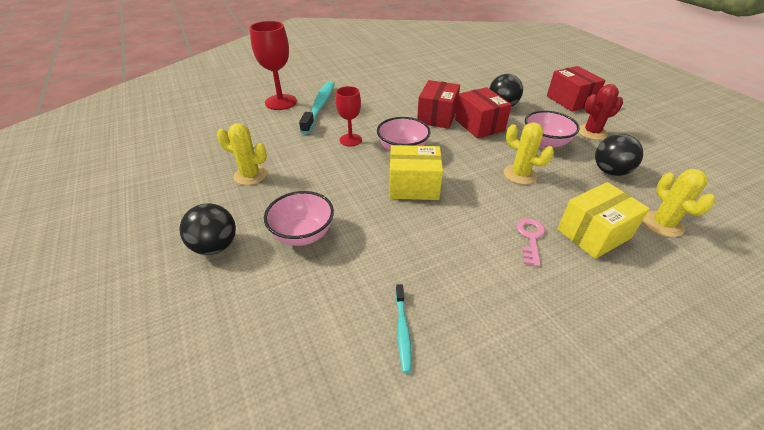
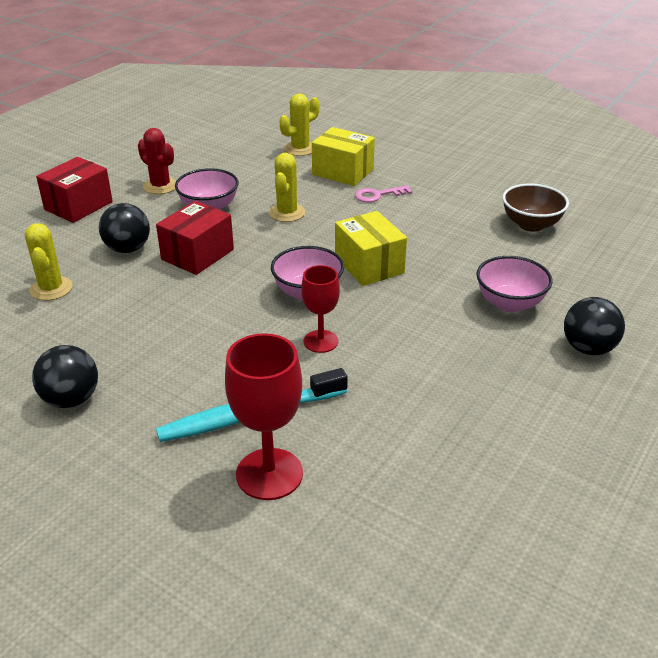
camera: 120 degrees left, 5 degrees down
yellow cactus [217,123,267,185] -> yellow cactus moved to [25,223,73,301]
turquoise toothbrush [395,284,412,373] -> brown bowl [502,184,569,232]
red box [417,80,460,129] -> none
black ball [595,134,643,176] -> black ball moved to [32,345,98,408]

